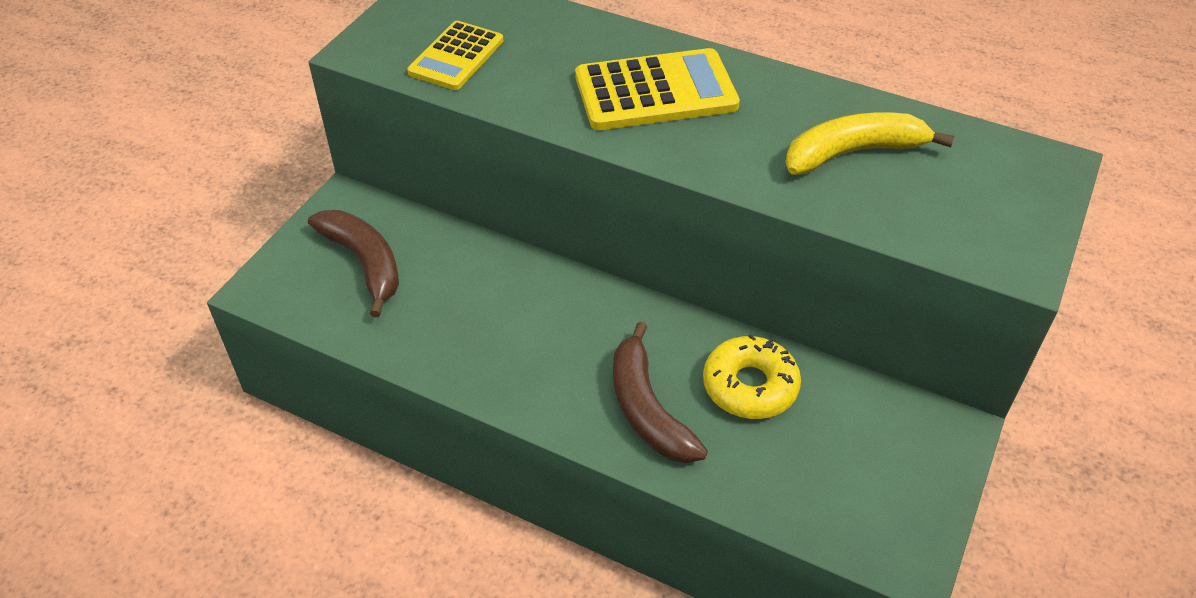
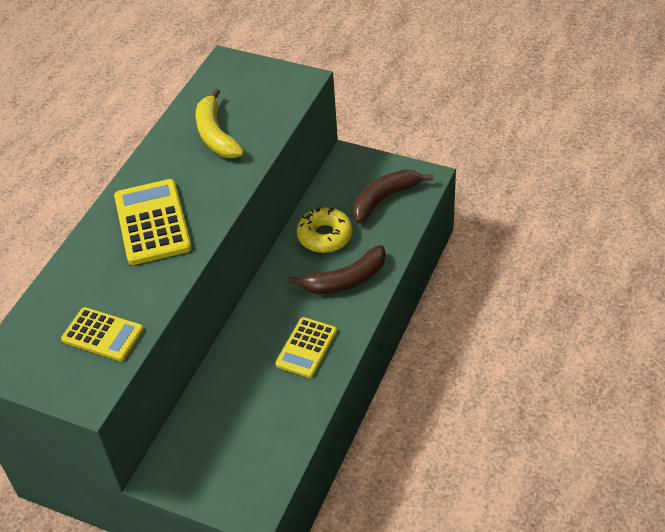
camera: 90 degrees left, 0 degrees up
brown banana [308,210,399,317] -> brown banana moved to [353,169,433,223]
none -> yellow calculator [275,317,337,378]

